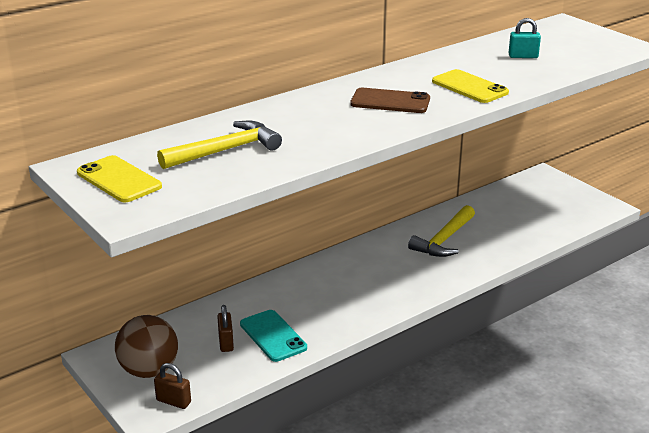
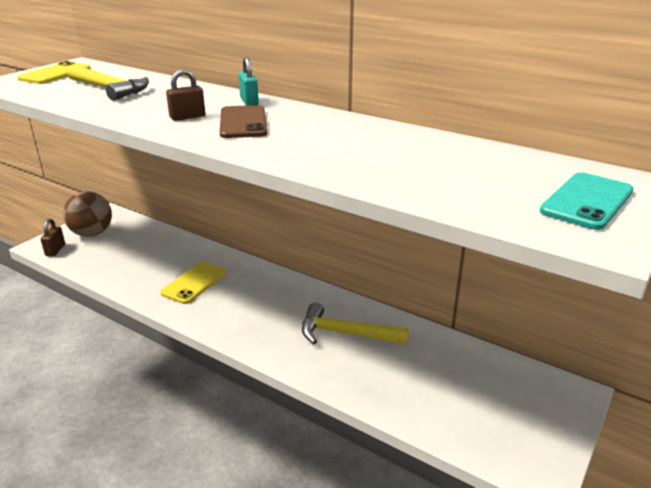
camera: 70 degrees right, 0 degrees up
brown padlock [217,305,234,352] -> brown padlock moved to [166,69,205,121]
turquoise phone [240,310,307,362] -> turquoise phone moved to [540,172,634,230]
yellow phone [432,69,509,103] -> yellow phone moved to [160,262,227,304]
turquoise padlock [509,18,541,58] -> turquoise padlock moved to [239,57,259,106]

